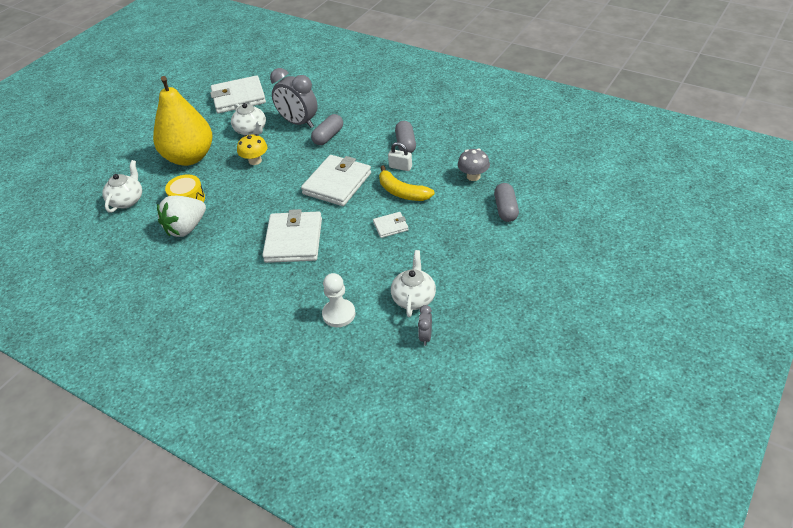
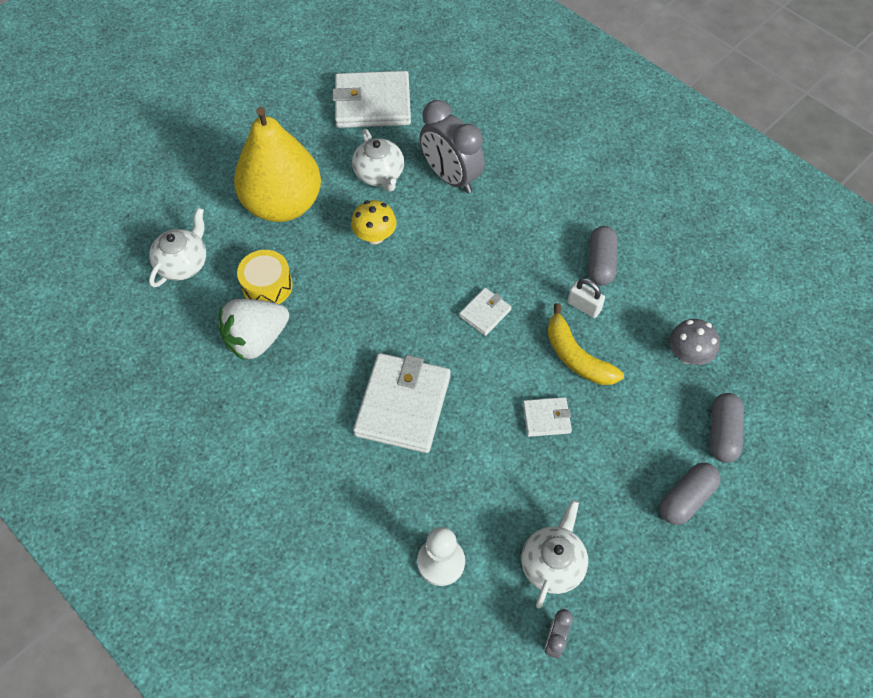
camera: 10 degrees right, 15 degrees up
white wallet [301,155,371,206] -> white wallet [459,288,512,336], size x0.48
grey capsule [311,114,343,145] -> grey capsule moved to [660,463,721,525]

